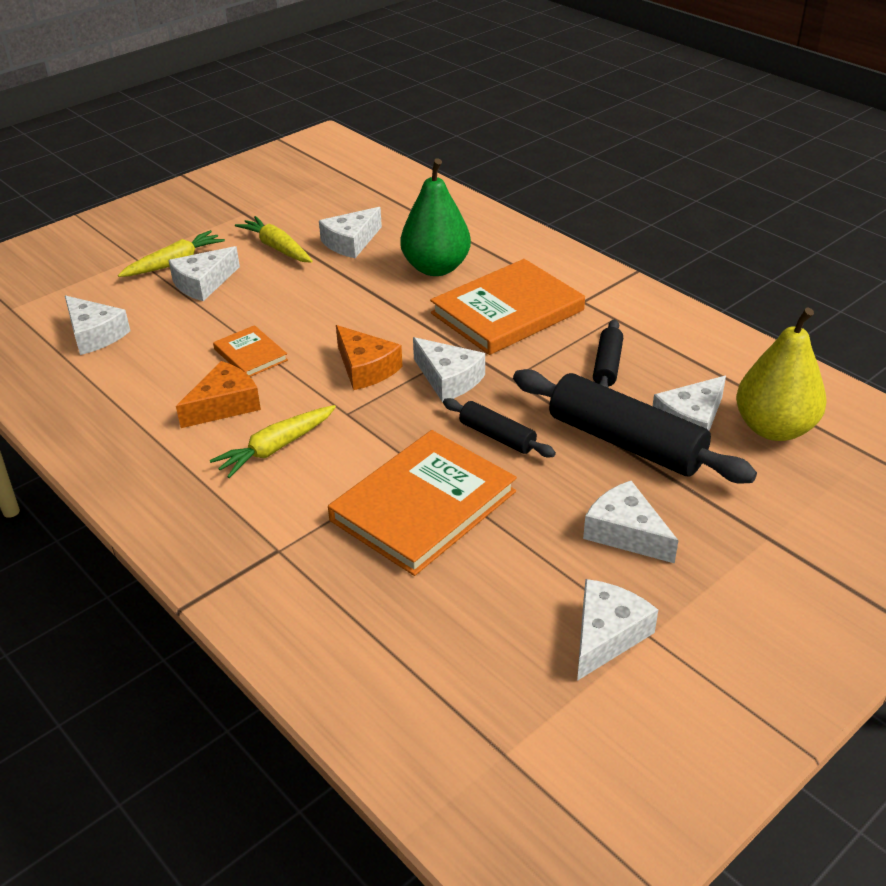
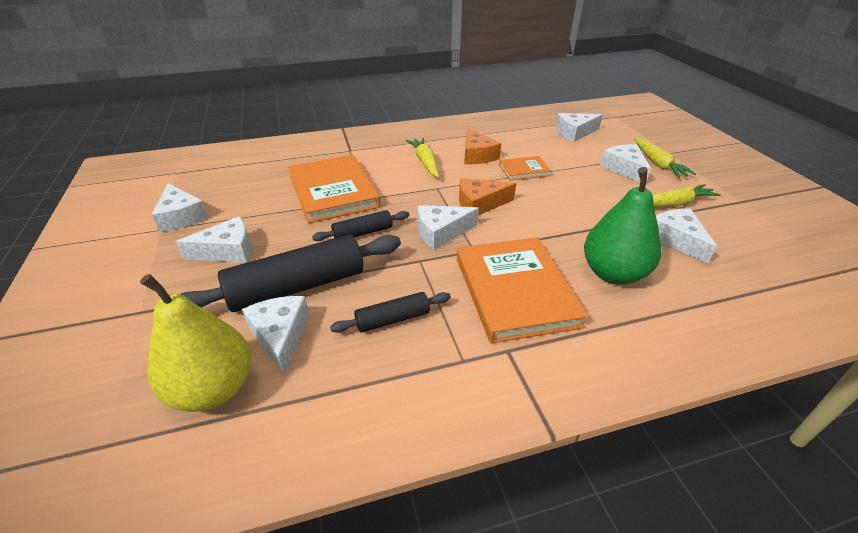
camera: 115 degrees right, 0 degrees up
black rolling pin [593,319,623,388] -> black rolling pin turned 60 degrees counterclockwise [330,292,451,333]

